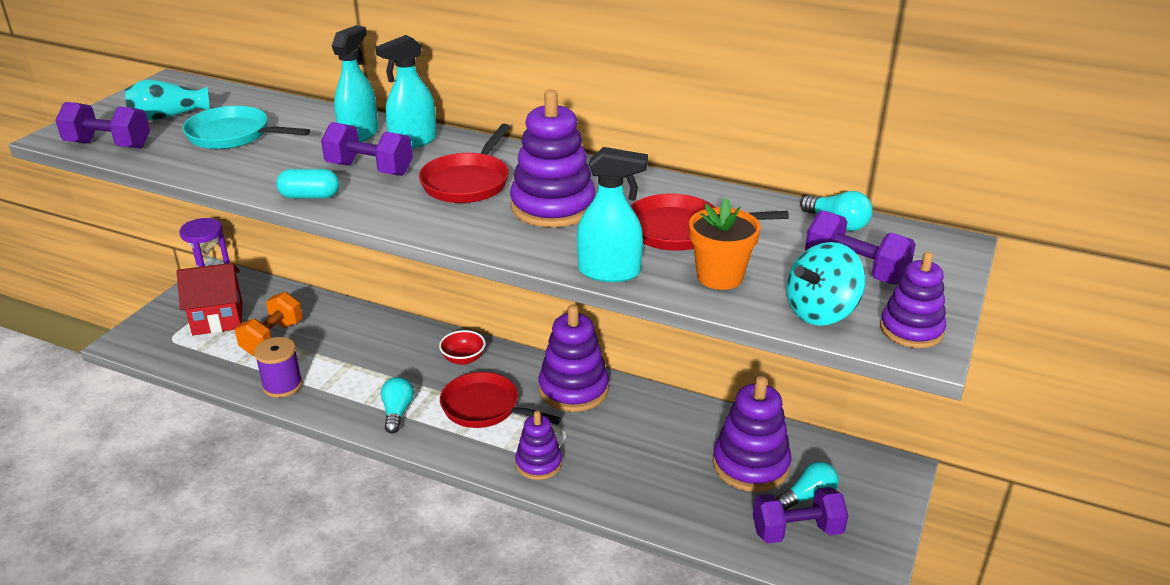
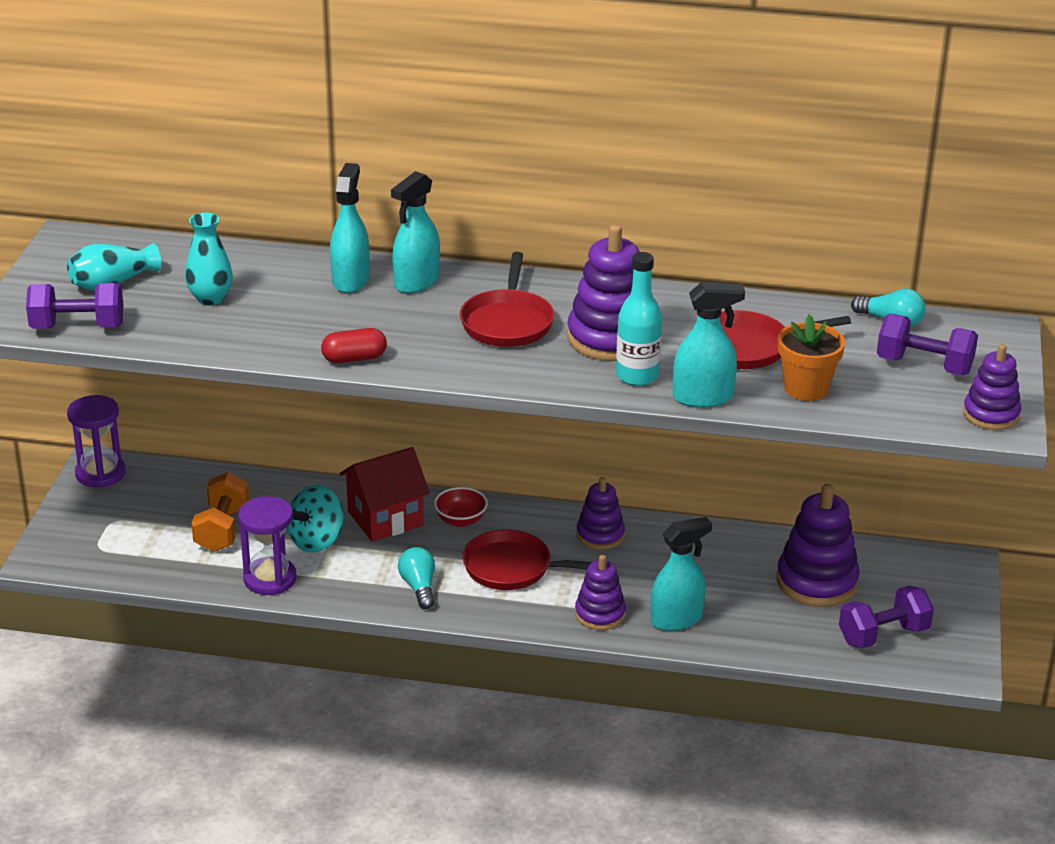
camera: 15 degrees left, 0 degrees up
red house [176,263,243,335] -> red house moved to [340,447,430,542]
turquoise pan [183,106,310,149] -> turquoise vase [185,213,233,305]
purple spool [254,337,303,398] -> purple hourglass [238,496,297,595]
turquoise capsule [276,169,339,198] -> red capsule [321,328,387,363]
purple dumbbell [321,122,413,176] -> none
purple stacking toy [539,304,609,412] -> purple stacking toy [576,477,625,549], size x0.61
turquoise light bulb [777,461,839,510] -> none
turquoise spinning top [786,242,866,326] -> turquoise spinning top moved to [287,485,344,553]
none -> turquoise bottle [616,252,662,386]
none -> turquoise spray bottle [651,517,712,631]

